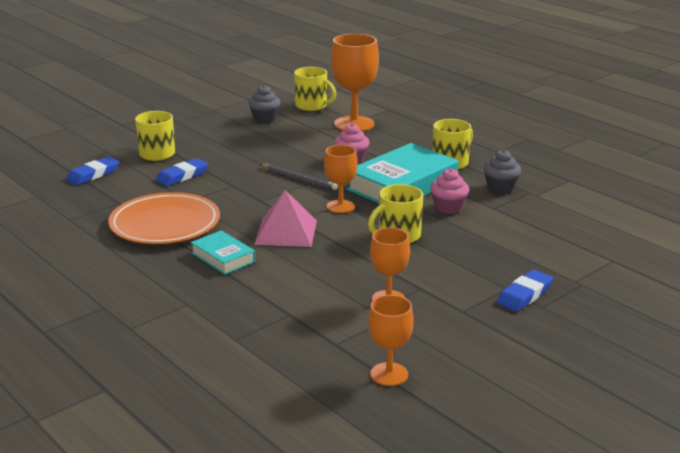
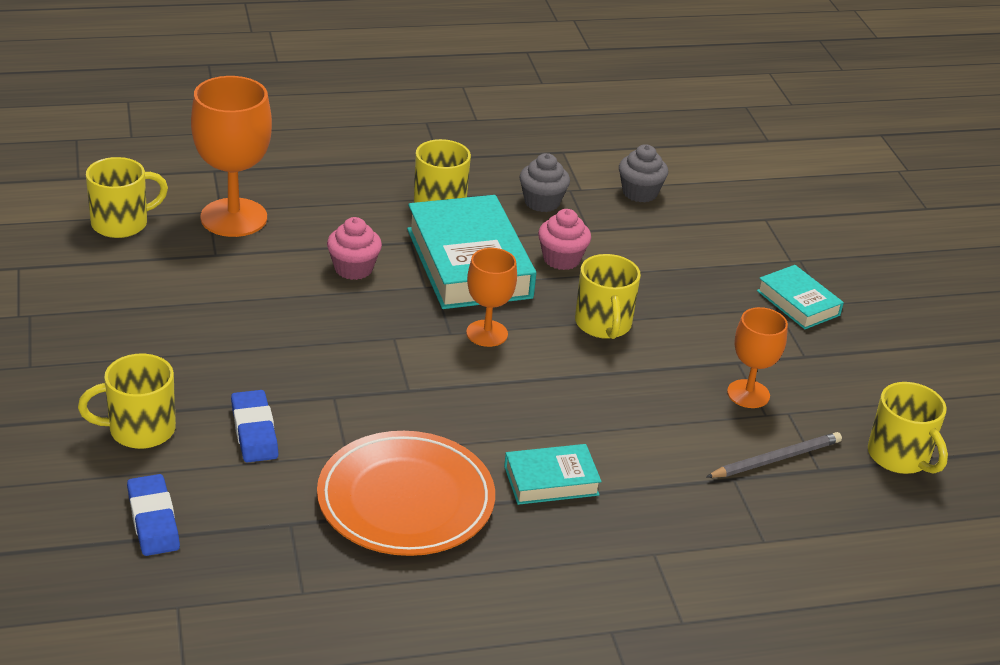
camera: 65 degrees left, 10 degrees up
grey cupcake [249,85,280,123] -> grey cupcake moved to [619,144,668,203]
pink pyramid [254,190,317,247] -> none
grey pencil [260,164,338,190] -> grey pencil moved to [706,432,842,478]
orange goblet [368,295,414,386] -> yellow mug [868,382,948,474]
blue eraser [497,270,553,312] -> turquoise book [757,265,844,329]

